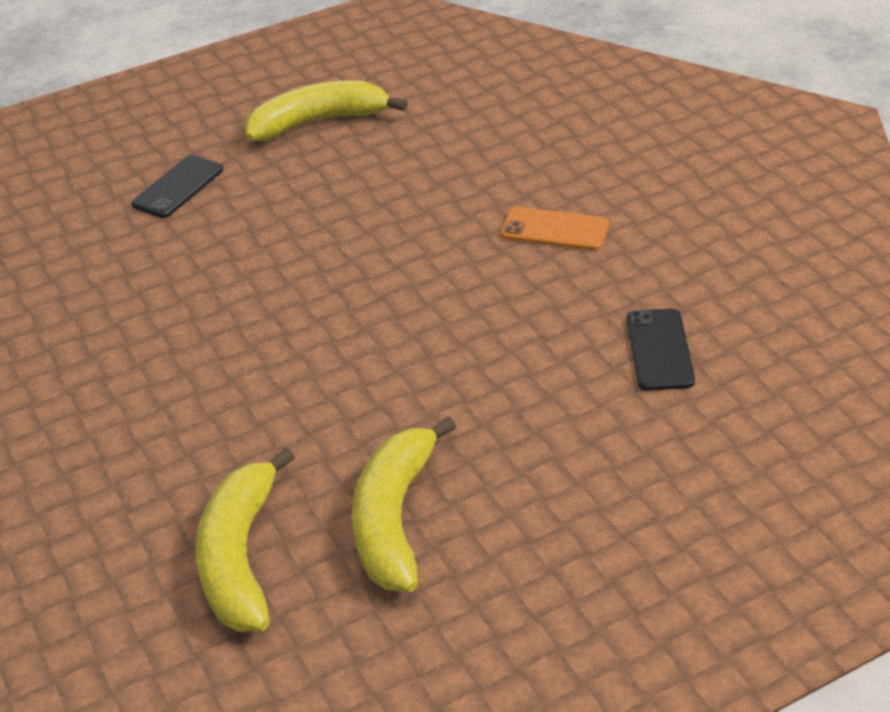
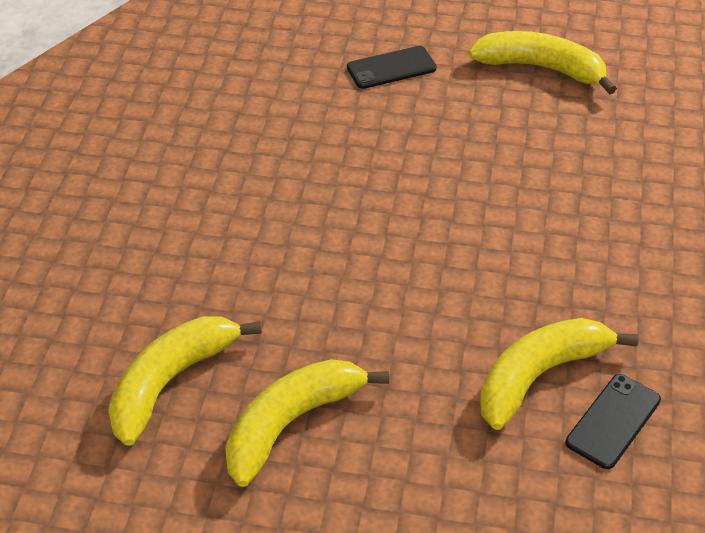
camera: 35 degrees right, 5 degrees up
orange phone [501,207,609,251] -> none
none -> yellow banana [480,318,638,430]

